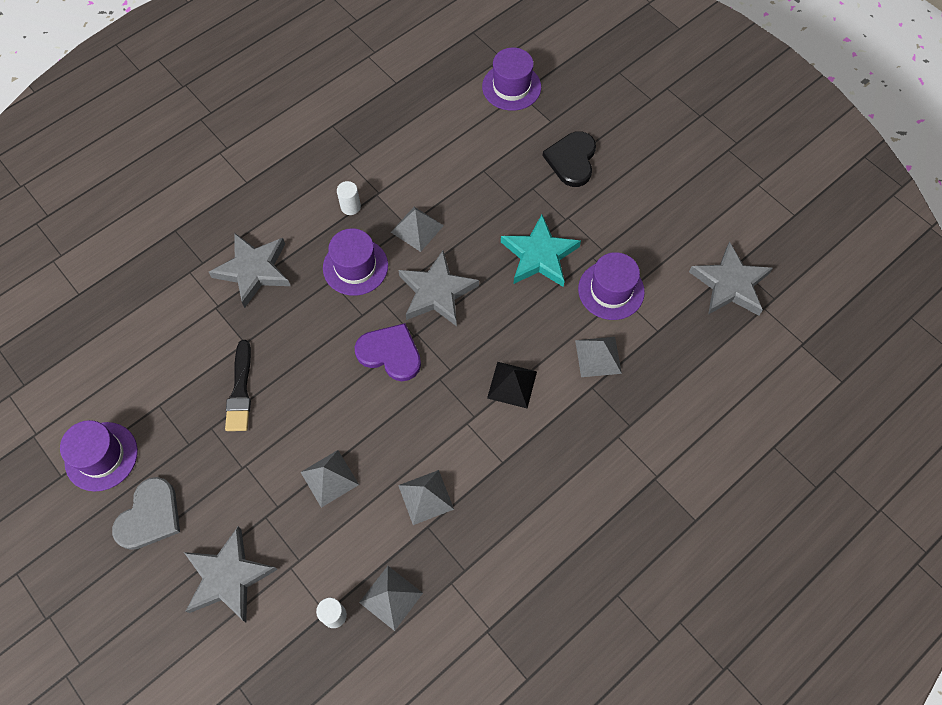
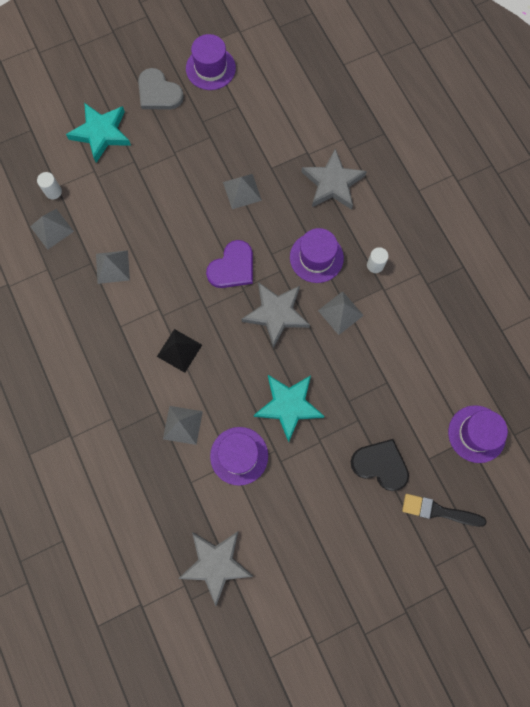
camera: 105 degrees right, 10 degrees up
grey star [184,527,278,622] -> turquoise star [66,103,131,163]
black brush [225,340,251,431] -> black brush moved to [402,494,487,527]
grey pyramid [301,450,359,508] -> grey pyramid moved to [223,174,262,209]

